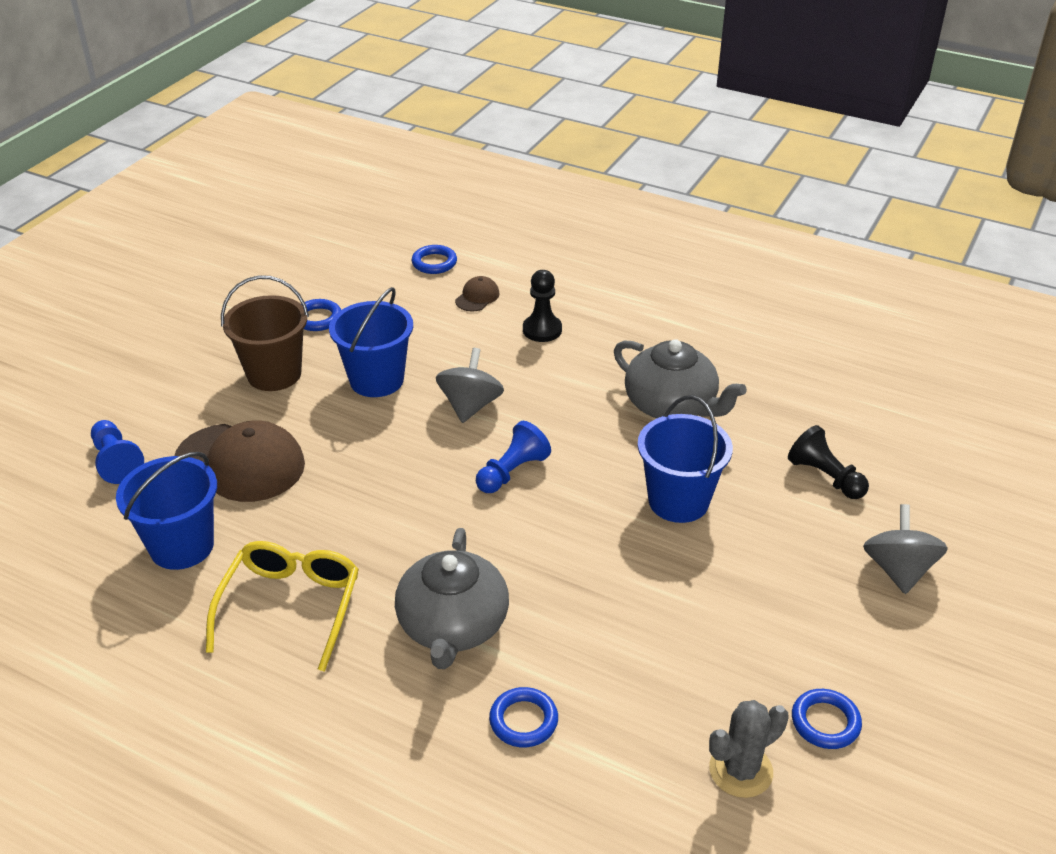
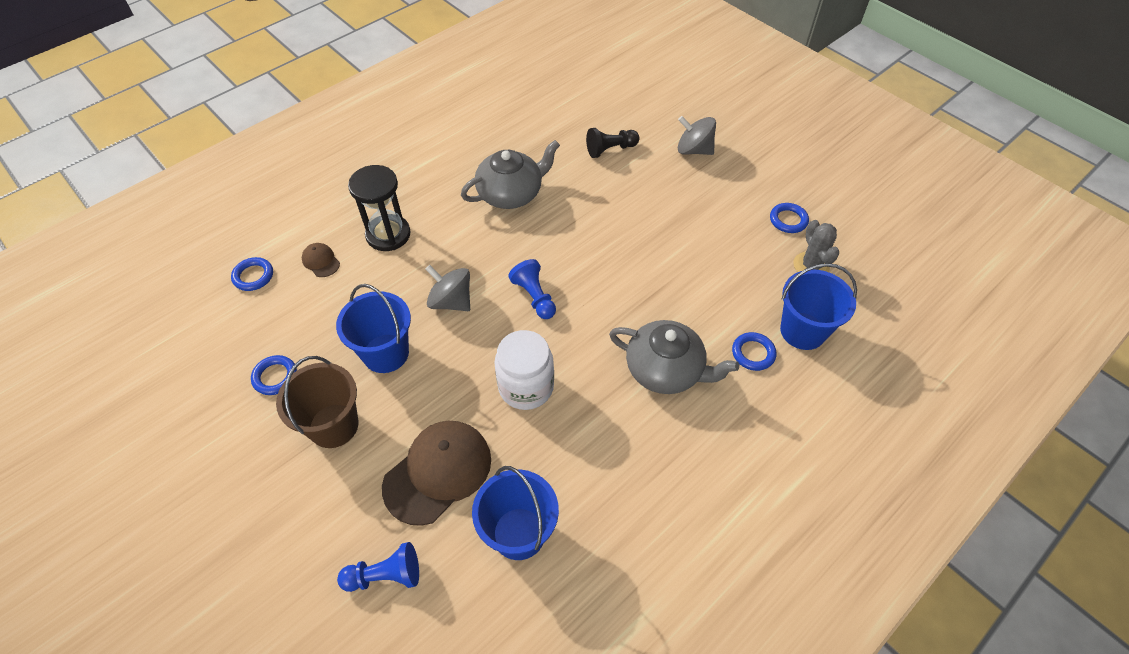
camera: 70 degrees left, 15 degrees up
yellow glasses [206,541,359,672] -> none
black pawn [523,270,562,342] -> black hourglass [348,165,411,251]
blue bucket [638,395,733,523] -> blue bucket moved to [780,263,857,350]
none -> white jar [494,330,554,410]

